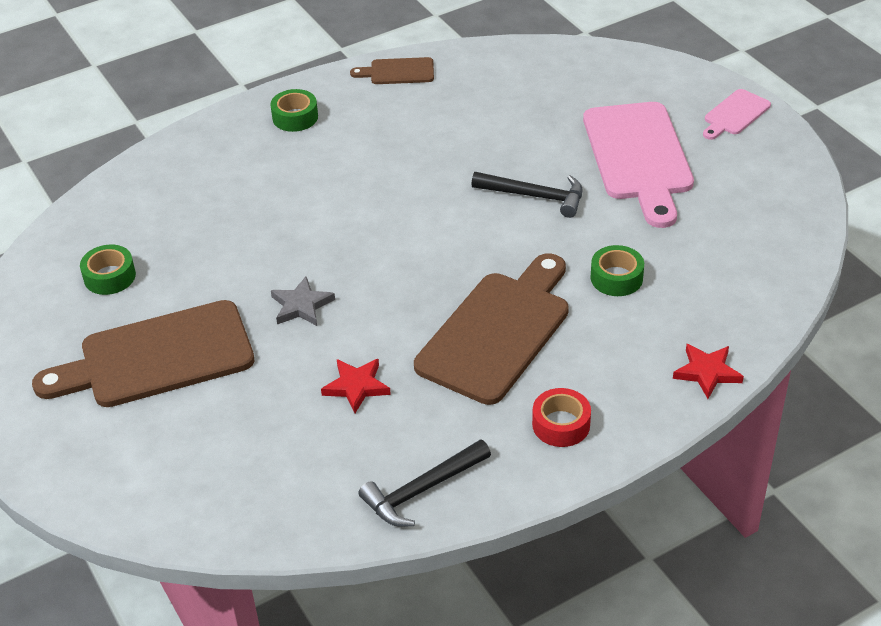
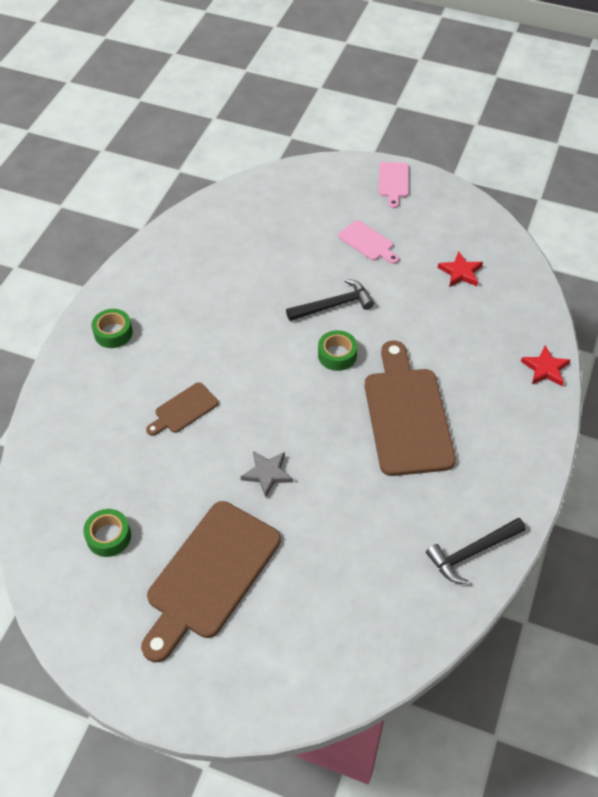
camera: 40 degrees left, 10 degrees up
red star [321,359,391,413] -> red star moved to [438,251,483,287]
brown cutting board [350,57,434,84] -> brown cutting board moved to [146,382,219,436]
black hammer [358,439,491,527] -> black hammer turned 45 degrees clockwise [426,518,526,584]
red tape [532,388,591,447] -> none
pink cutting board [583,102,694,228] -> pink cutting board [338,220,399,264], size x0.48
green tape [591,245,644,296] -> green tape moved to [318,330,357,371]

